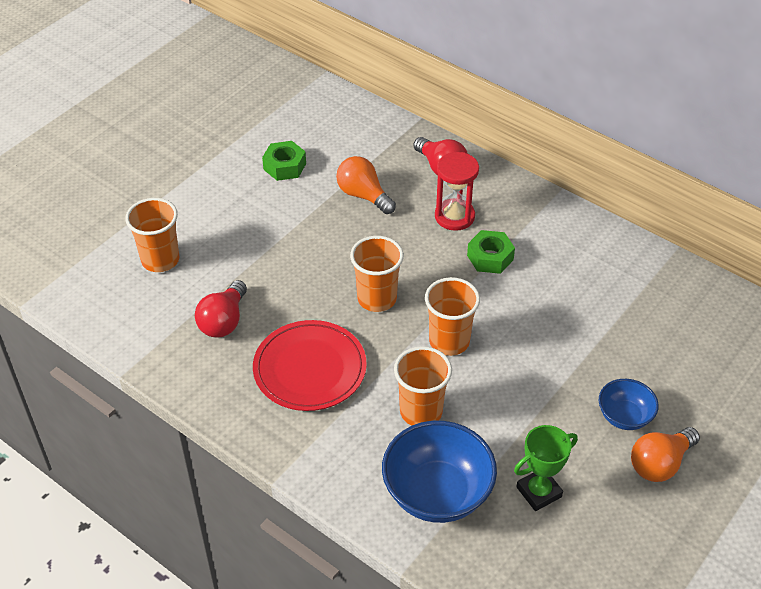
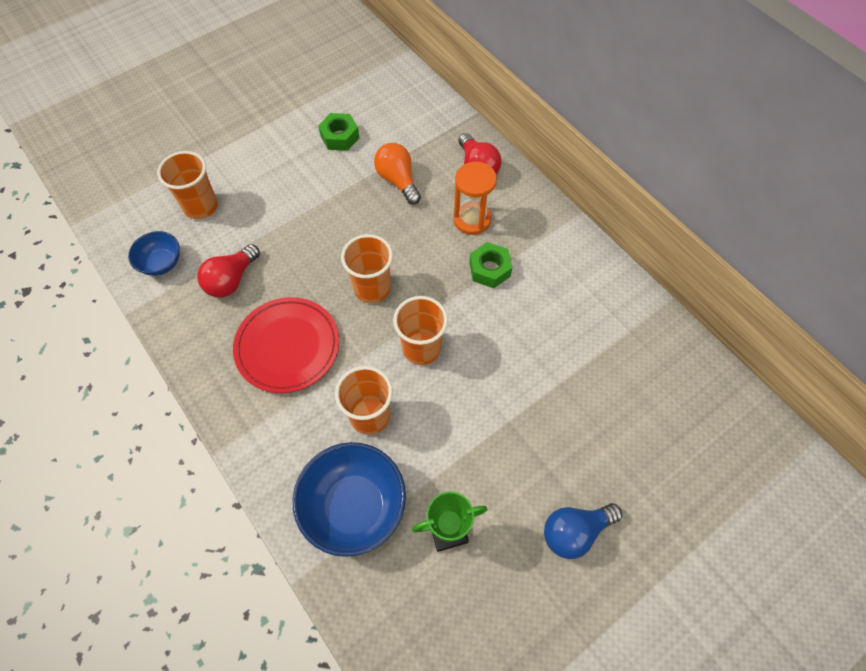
camera: 15 degrees right, 15 degrees up
red hourglass [435,152,479,231] -> orange hourglass [453,162,497,235]
blue bowl [599,379,659,430] -> blue bowl moved to [128,231,180,276]
orange light bulb [631,427,700,482] -> blue light bulb [544,503,622,559]

